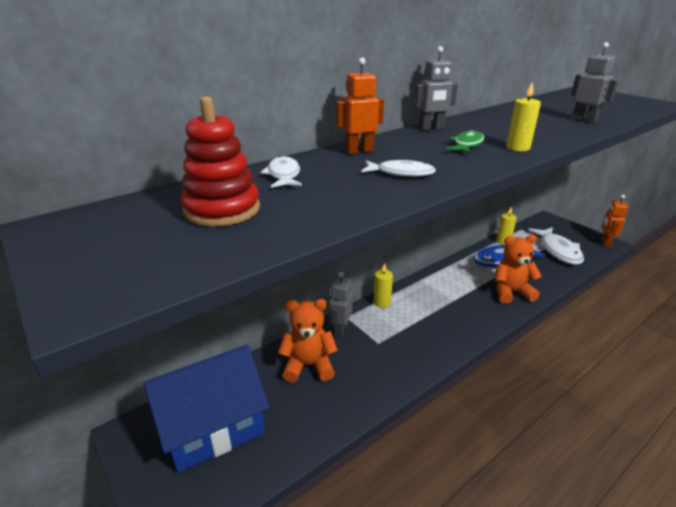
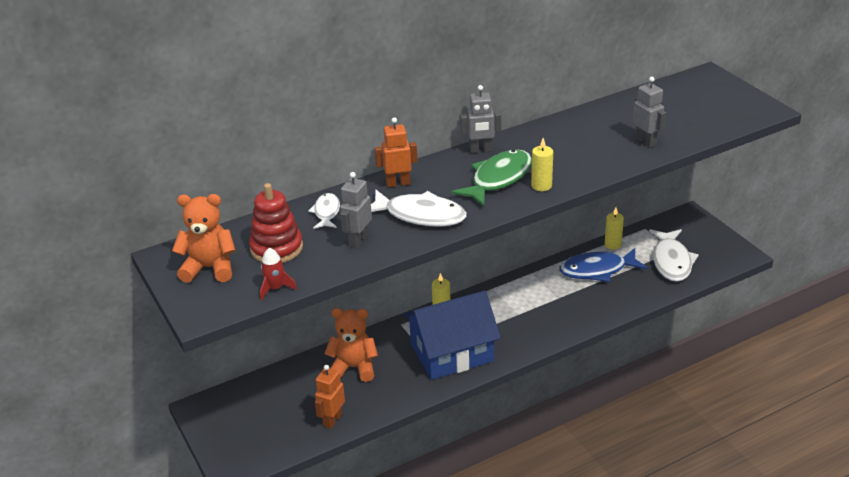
camera: 10 degrees right, 5 degrees up
blue house [143,345,270,473] -> blue house moved to [403,291,501,380]
grey robot [329,272,353,337] -> grey robot moved to [340,172,372,248]
white fish [361,160,436,177] -> white fish [371,189,467,226], size x1.79
green fish [446,130,485,153] -> green fish [451,150,532,207], size x1.79
orange teddy bear [495,234,542,304] -> orange teddy bear moved to [172,194,236,283]
orange robot [601,195,628,247] -> orange robot moved to [315,365,345,429]
none -> red rocket [260,248,297,301]

